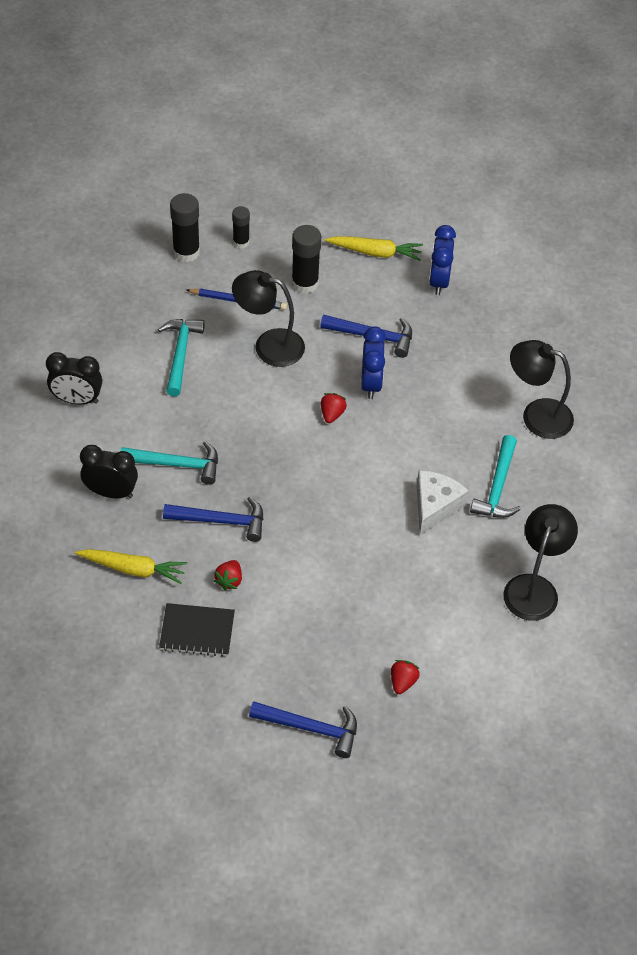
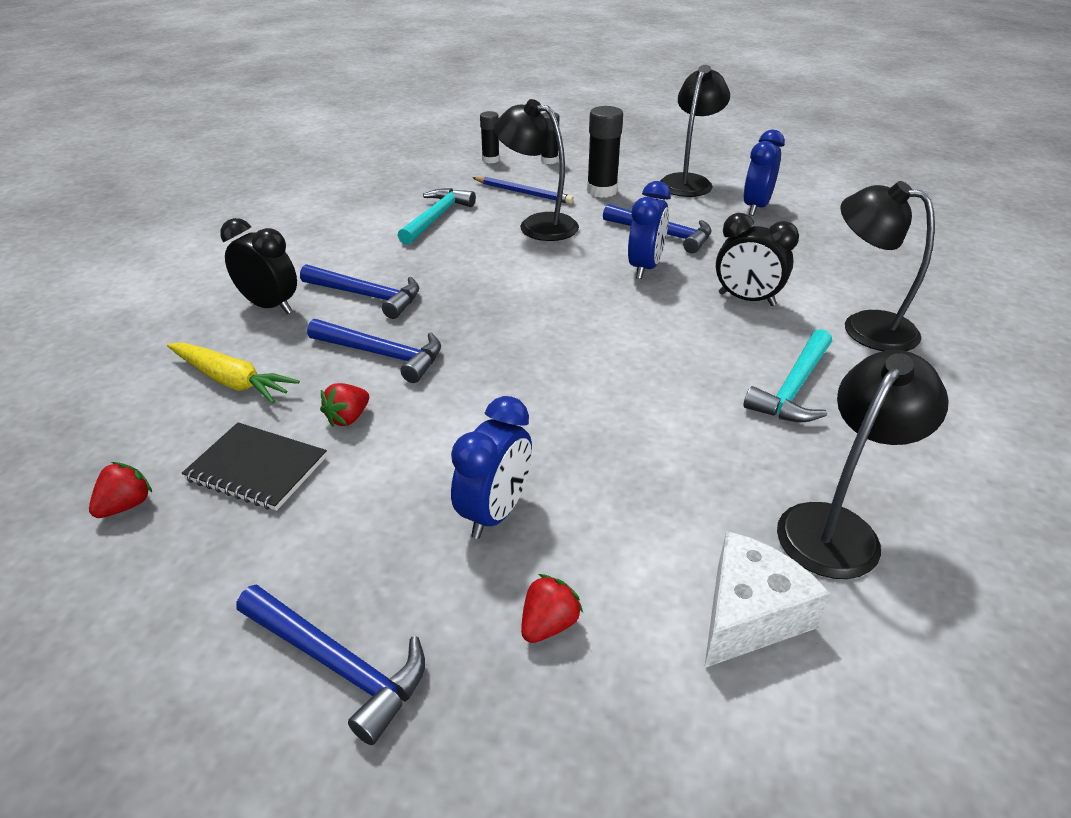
camera: 20 degrees right, 15 degrees down
black clock [46,352,102,405] -> black clock moved to [716,213,799,306]
turquoise hammer [121,441,218,485] -> blue hammer [300,264,419,319]
black glue stick [170,193,200,262] -> black glue stick [480,111,500,163], size x0.62
red strawberry [321,393,347,423] -> red strawberry moved to [89,462,152,518]
yellow carrot [325,236,423,261] -> black lamp [660,65,730,197]
white cheese [417,470,469,536] -> white cheese moved to [704,531,830,668]
none -> blue clock [451,396,532,539]

